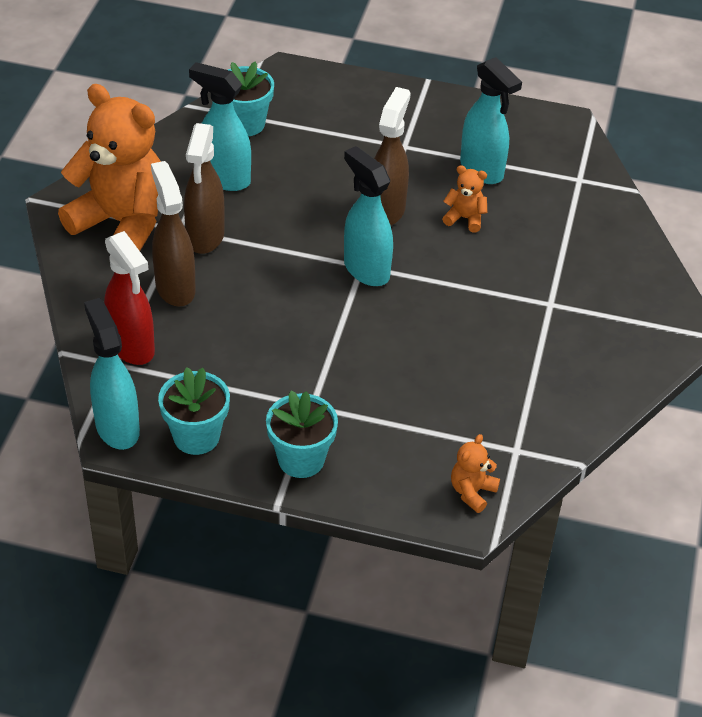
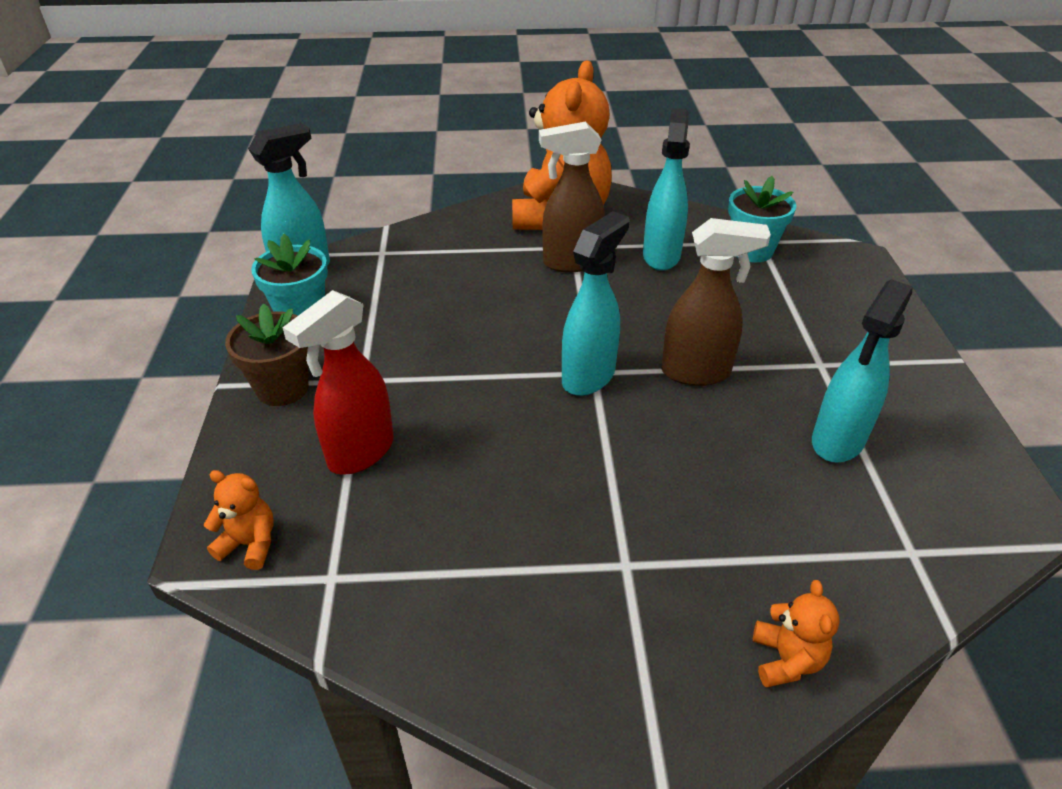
camera: 75 degrees right, 5 degrees down
red spray bottle [104,231,155,365] -> red spray bottle moved to [282,290,394,475]
brown spray bottle [151,161,196,306] -> none
turquoise flower pot [266,391,338,478] -> brown flower pot [225,303,309,406]
orange teddy bear [442,165,487,233] -> orange teddy bear moved to [753,580,840,688]

